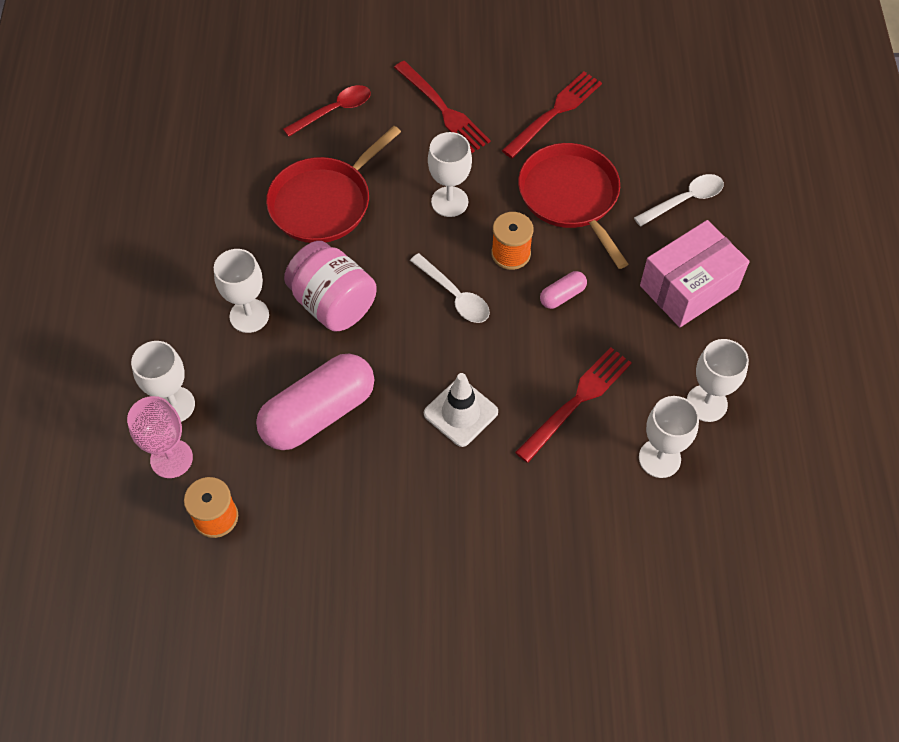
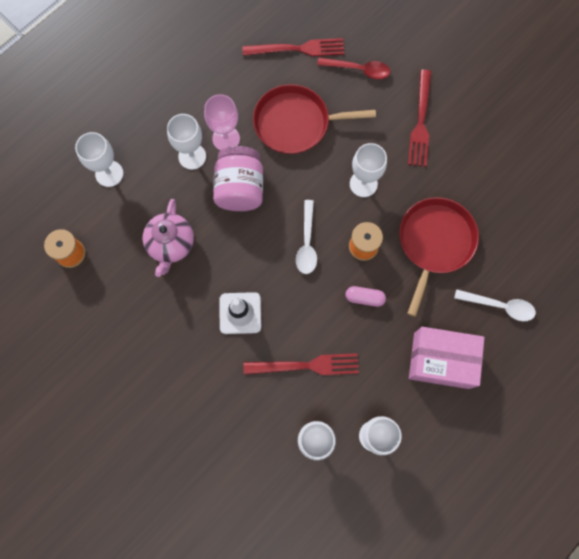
camera: 45 degrees right, 15 degrees up
pink goblet [127,396,193,478] -> pink goblet moved to [204,94,240,150]
pink capsule [256,354,374,450] -> pink teapot [142,199,194,277]
red fork [502,71,602,158] -> red fork moved to [242,38,344,56]

